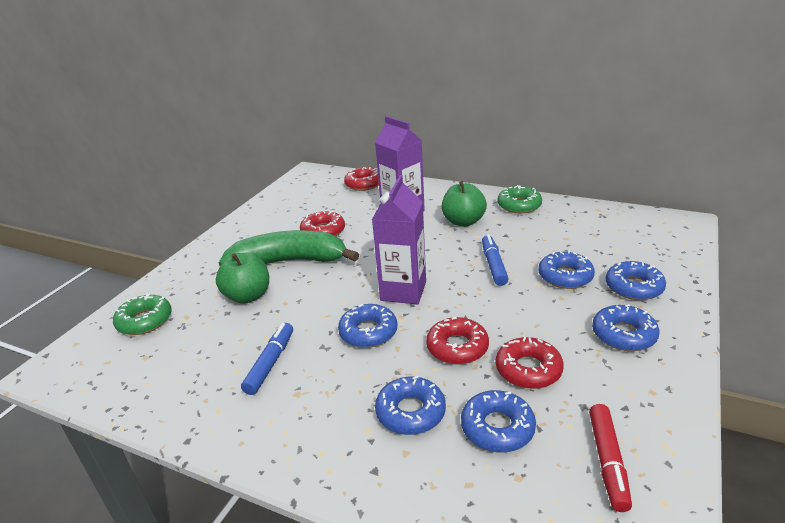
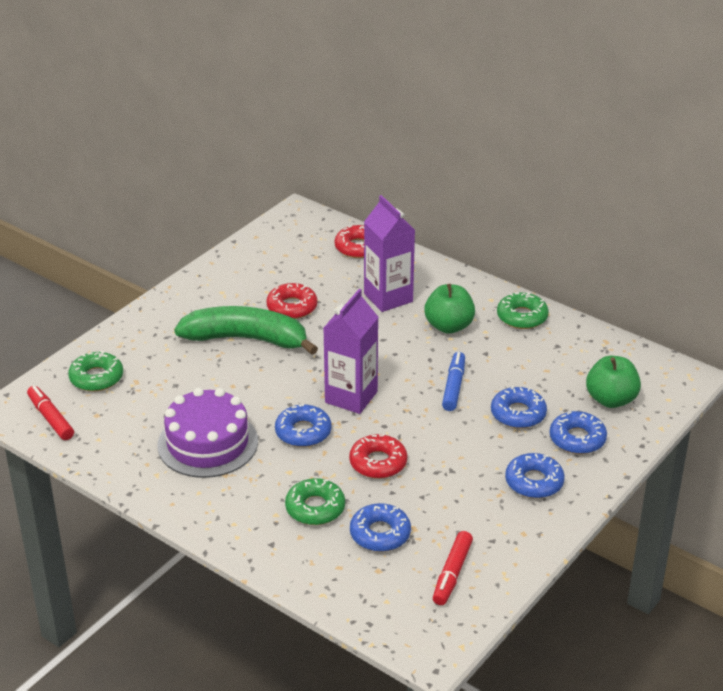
camera: 10 degrees right, 5 degrees up
green apple [216,253,269,304] -> green apple moved to [586,356,641,408]
blue marker [241,323,293,395] -> purple cake [157,388,258,478]
blue donut [375,376,446,435] -> green donut [285,478,345,525]
red donut [496,337,564,389] -> none
none -> red marker [27,386,74,440]

